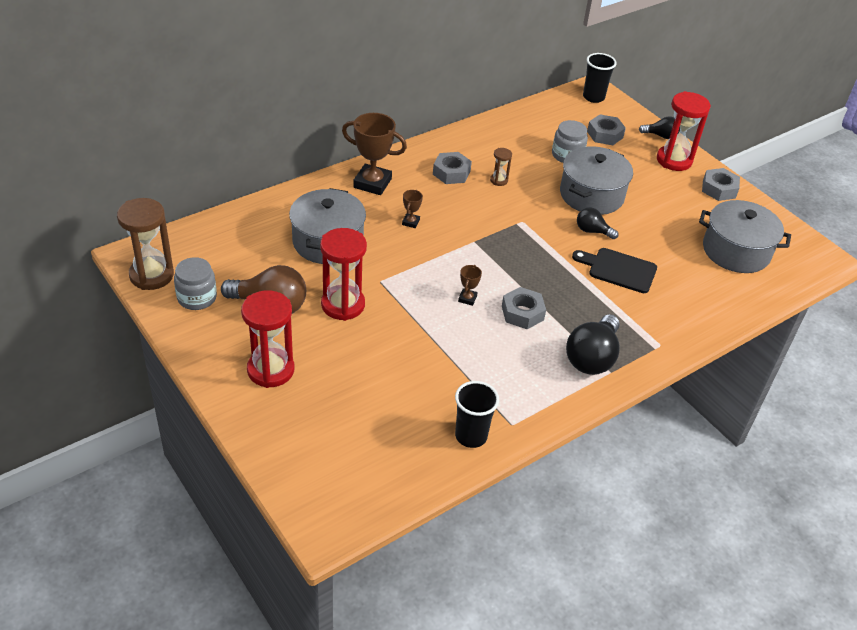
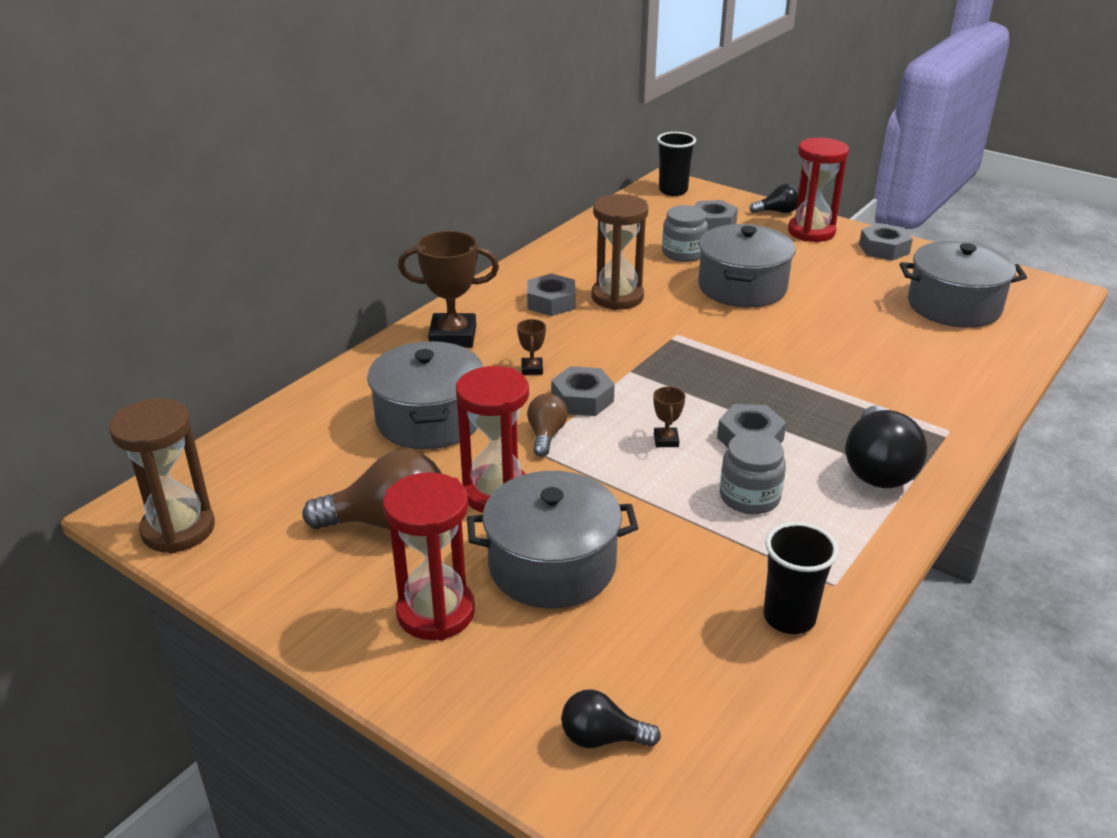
camera: 15 degrees left, 10 degrees down
grey jar [174,257,217,310] -> grey jar moved to [720,432,786,514]
brown hourglass [490,148,512,186] -> brown hourglass [592,194,648,310], size x2.10
black cutting board [572,248,657,293] -> none
black light bulb [577,207,619,239] -> black light bulb moved to [561,689,661,748]
none -> grey pot [467,471,638,609]
none -> brown light bulb [527,394,568,457]
none -> grey nut [551,366,615,416]

